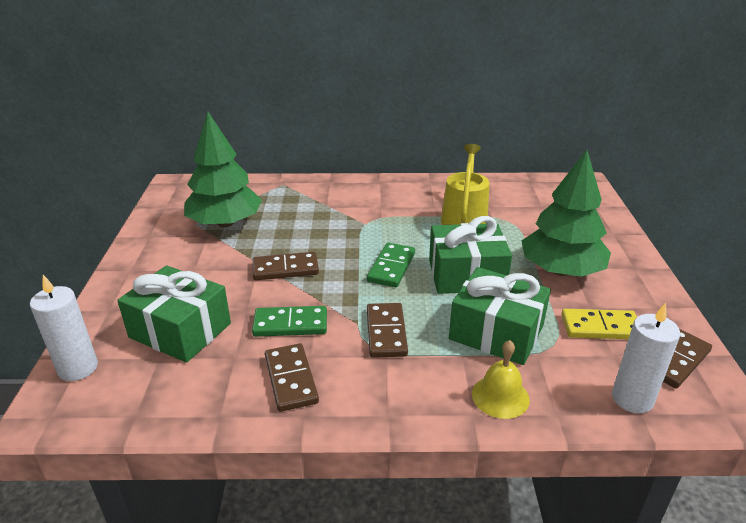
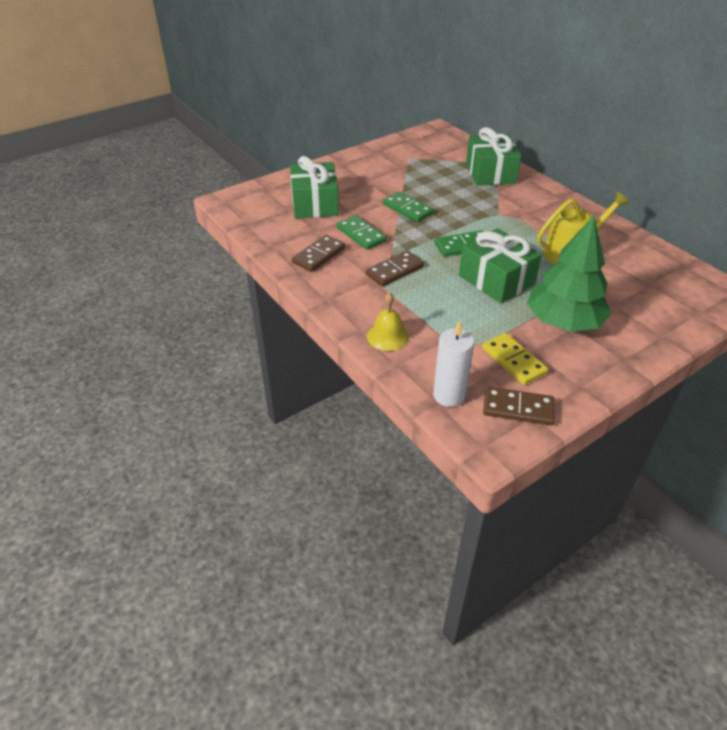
camera: 55 degrees right, 10 degrees up
white candle [30,275,98,381] -> none
green tree [184,112,262,227] -> none
brown domino [253,252,319,280] -> green domino [383,191,434,222]
green gift [449,267,551,365] -> green gift moved to [466,127,521,186]

